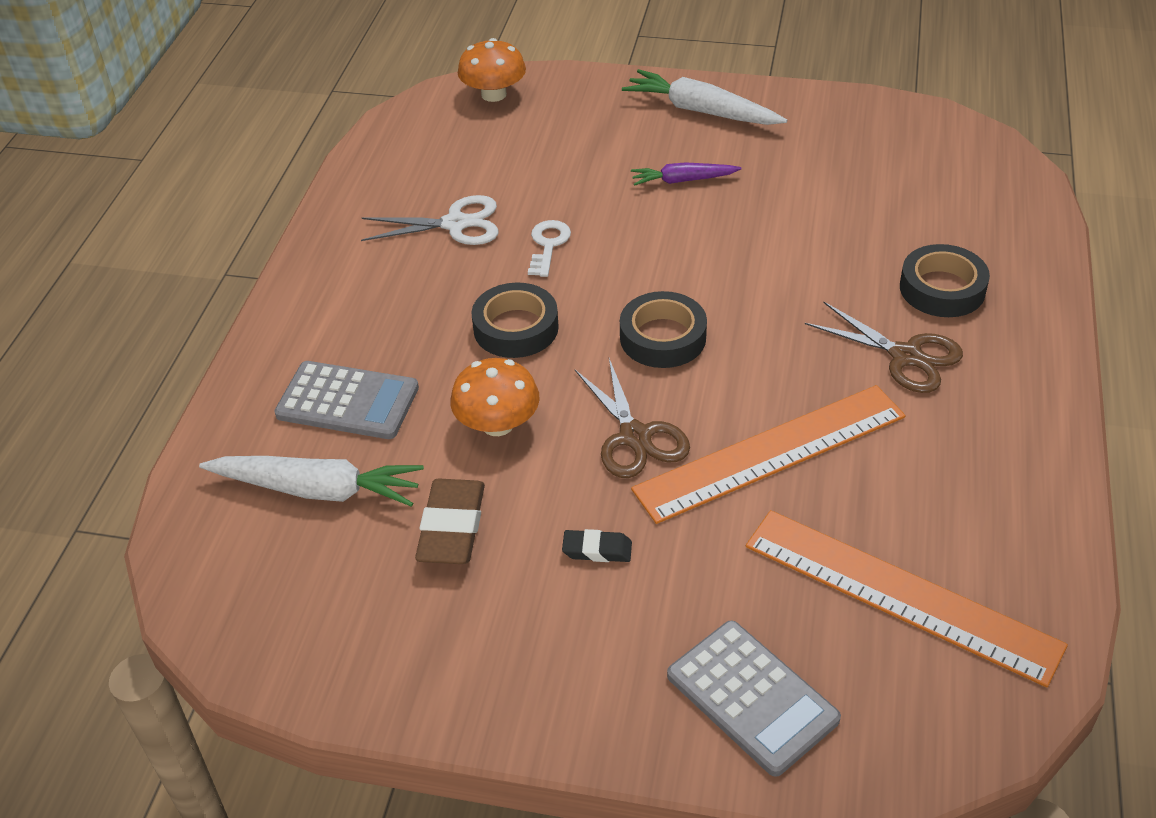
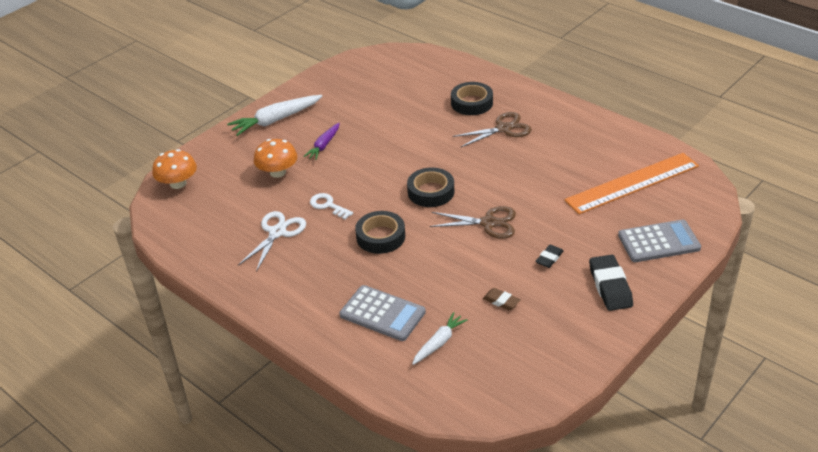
camera: 60 degrees left, 5 degrees down
white carrot [199,456,424,507] -> white carrot [412,312,468,365], size x0.61
grey calculator [274,361,419,439] -> grey calculator turned 75 degrees clockwise [339,285,426,341]
brown eraser [415,478,485,564] -> brown eraser [483,288,521,310], size x0.55
orange mushroom [450,358,540,436] -> orange mushroom moved to [254,139,297,178]
orange ruler [631,385,905,524] -> none
none -> black eraser [589,255,633,311]

